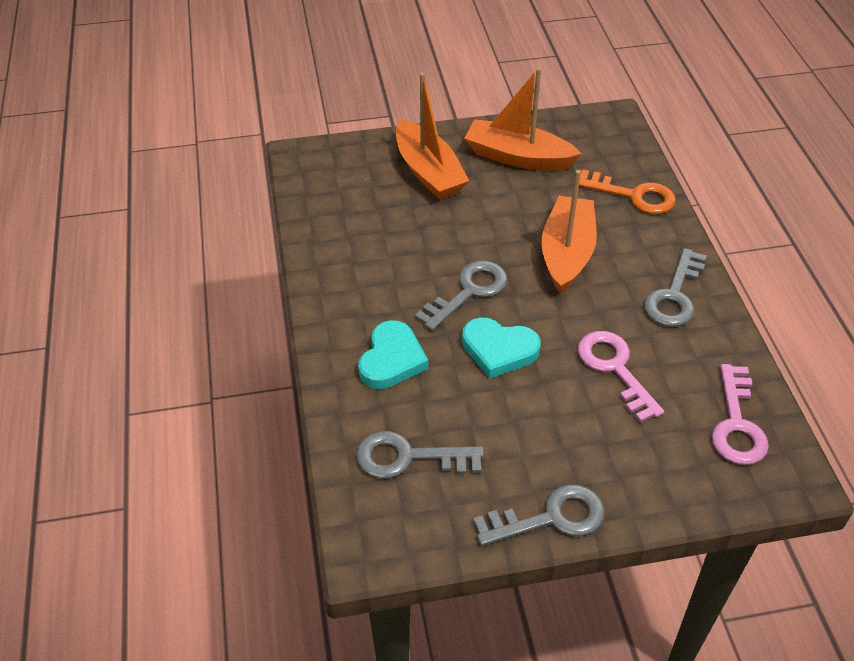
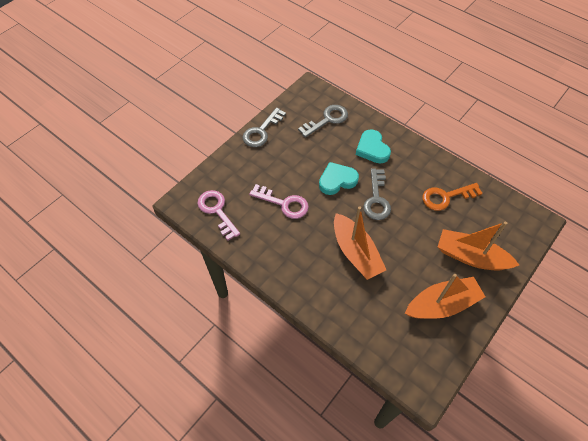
camera: 140 degrees right, 10 degrees up
orange key [579,169,676,214] -> orange key moved to [422,183,483,211]
grey key [644,248,707,327] -> none

